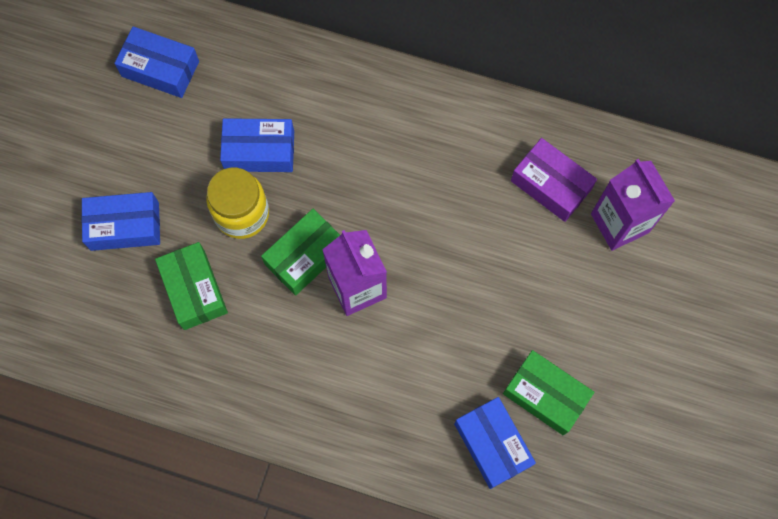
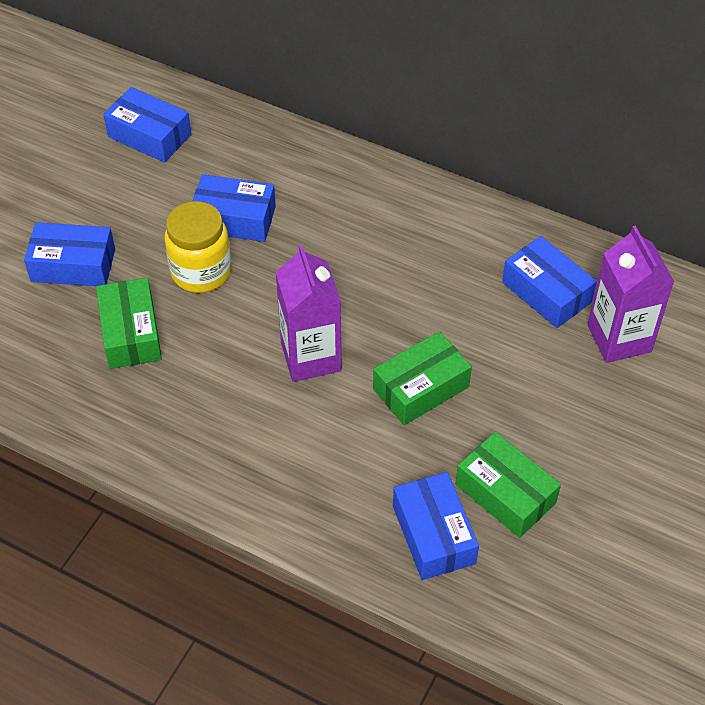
camera: 10 degrees right, 20 degrees down
green box [261,209,340,296] -> green box moved to [373,331,472,425]
purple box [511,138,597,222] -> blue box [502,236,597,328]

